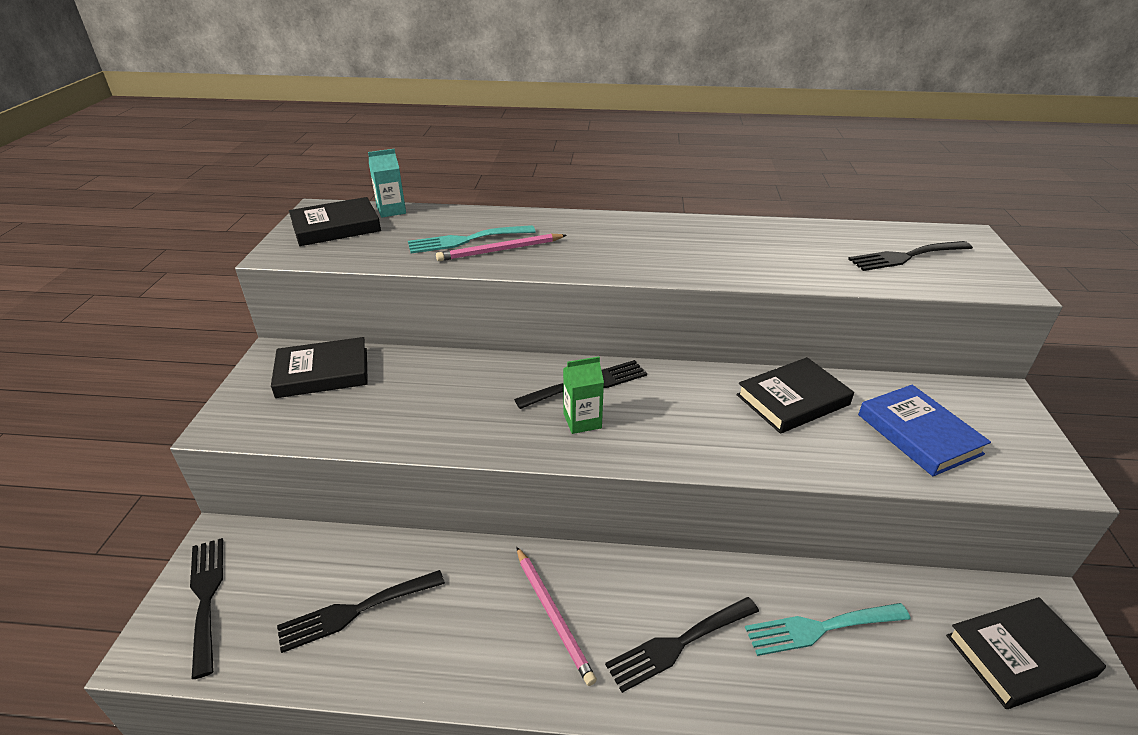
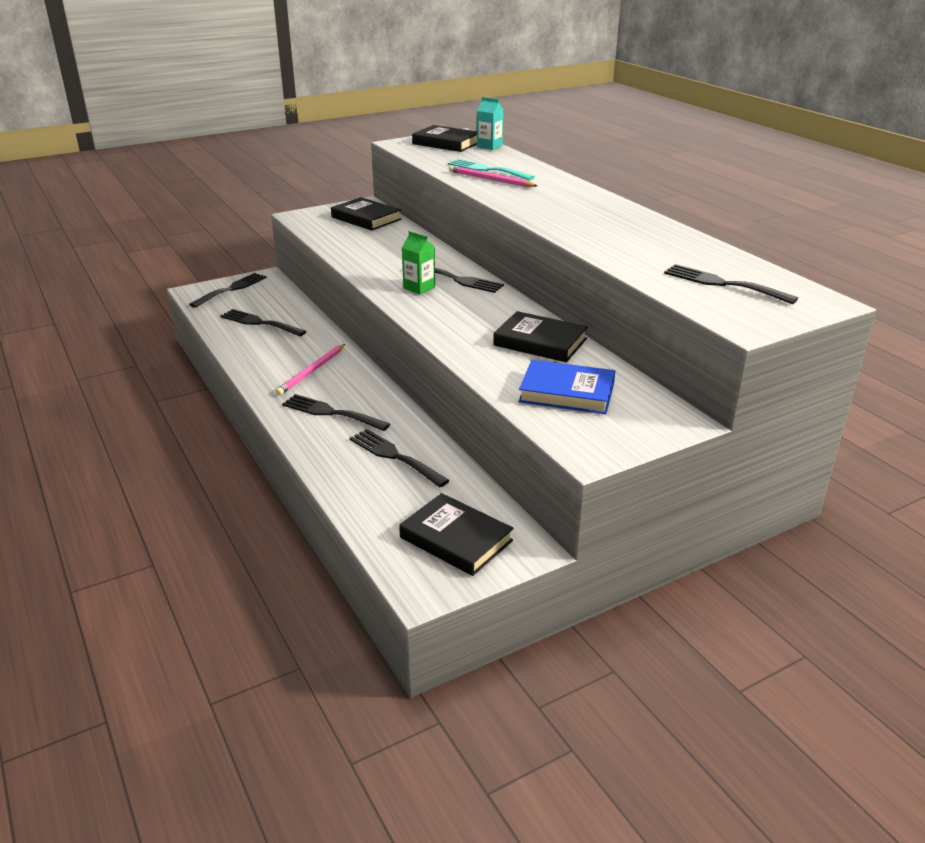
camera: 55 degrees right, 5 degrees down
turquoise fork [745,603,911,656] -> black fork [349,429,450,487]
blue book [858,385,991,476] -> blue book turned 75 degrees clockwise [519,360,615,414]

